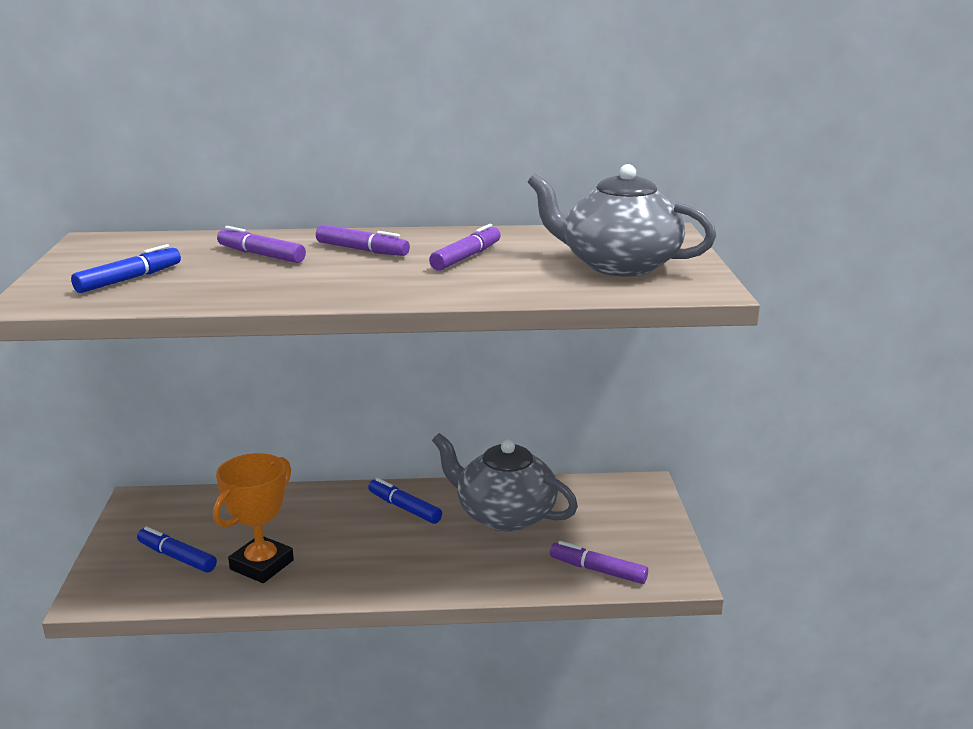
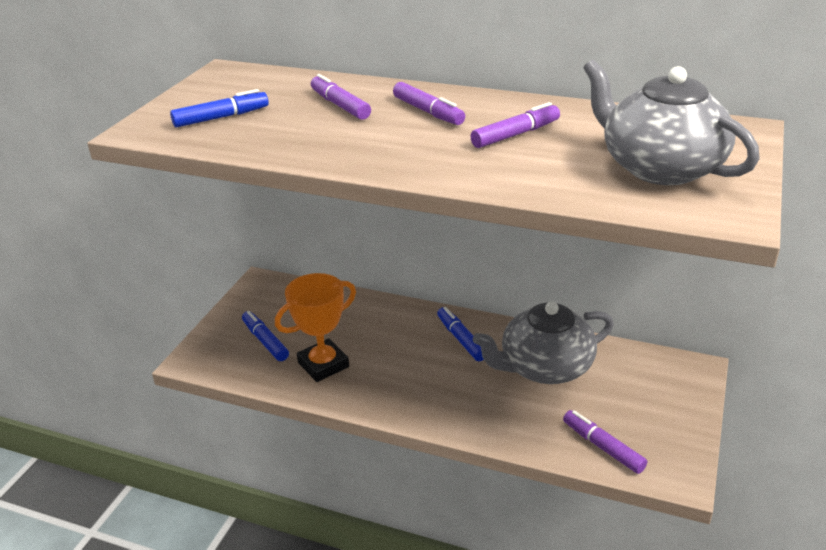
camera: 25 degrees right, 10 degrees up
grey teapot [432,433,578,531] -> grey teapot turned 75 degrees counterclockwise [473,301,614,384]

